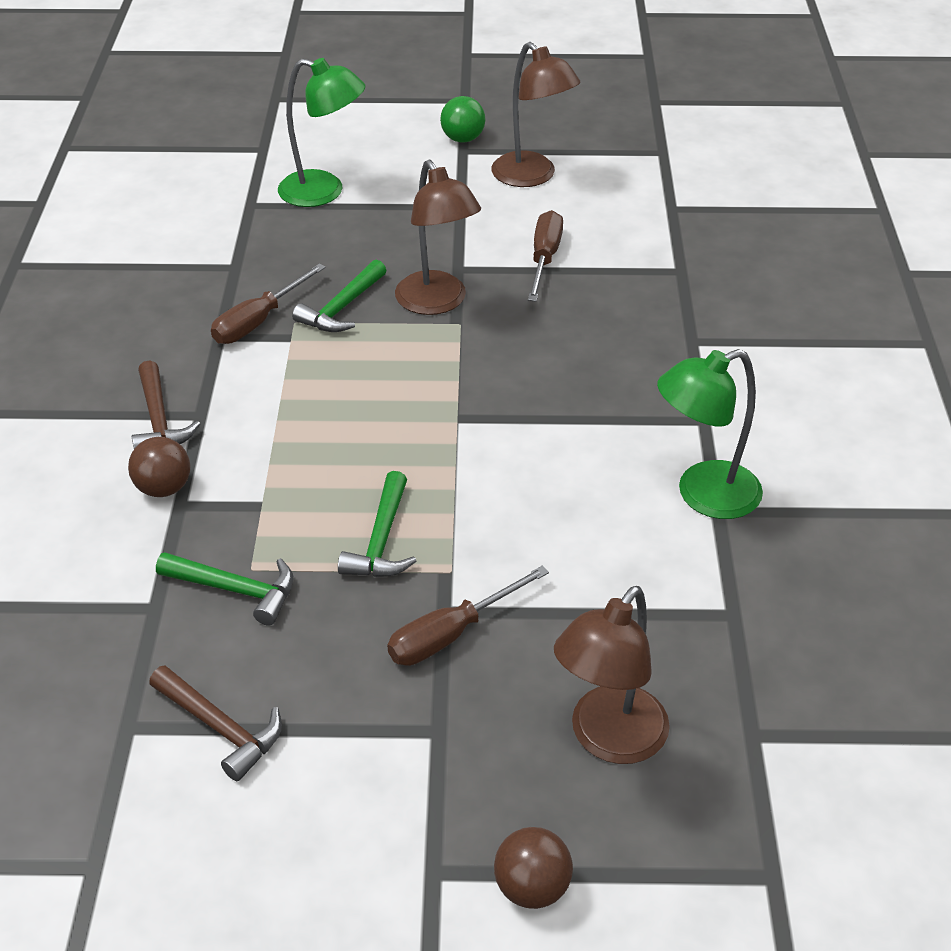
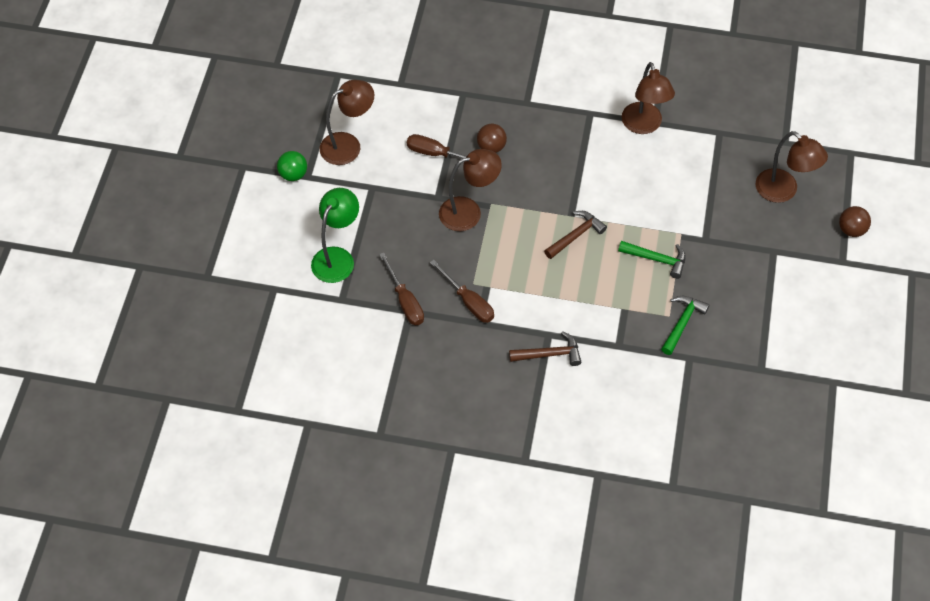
camera: 80 degrees left, 15 degrees up
brown ball [128,437,191,497] -> brown ball moved to [477,124,507,153]
brown hammer [149,665,282,781] -> brown hammer moved to [544,211,607,259]
green hammer [292,260,387,332] -> none
brown screwdriver [387,566,549,666] -> brown screwdriver moved to [379,253,424,325]
green lamp [657,349,763,519] -> brown lamp [622,62,675,134]

